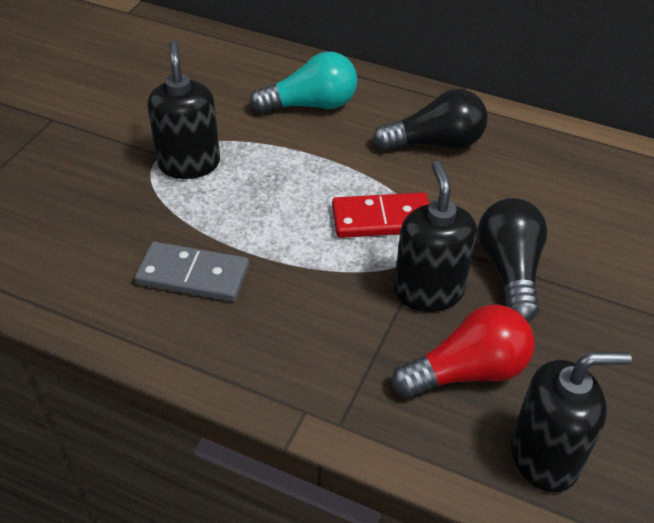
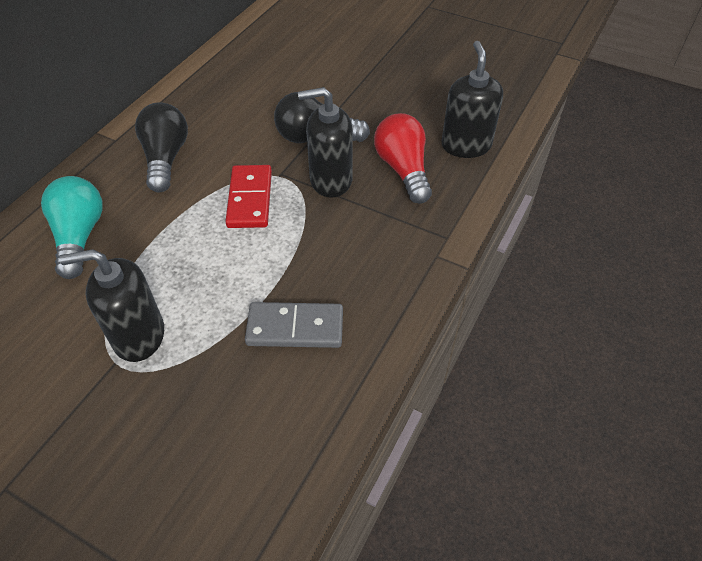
camera: 85 degrees left, 5 degrees up
grey domino [135,242,249,302] -> grey domino turned 75 degrees clockwise [245,302,343,348]

